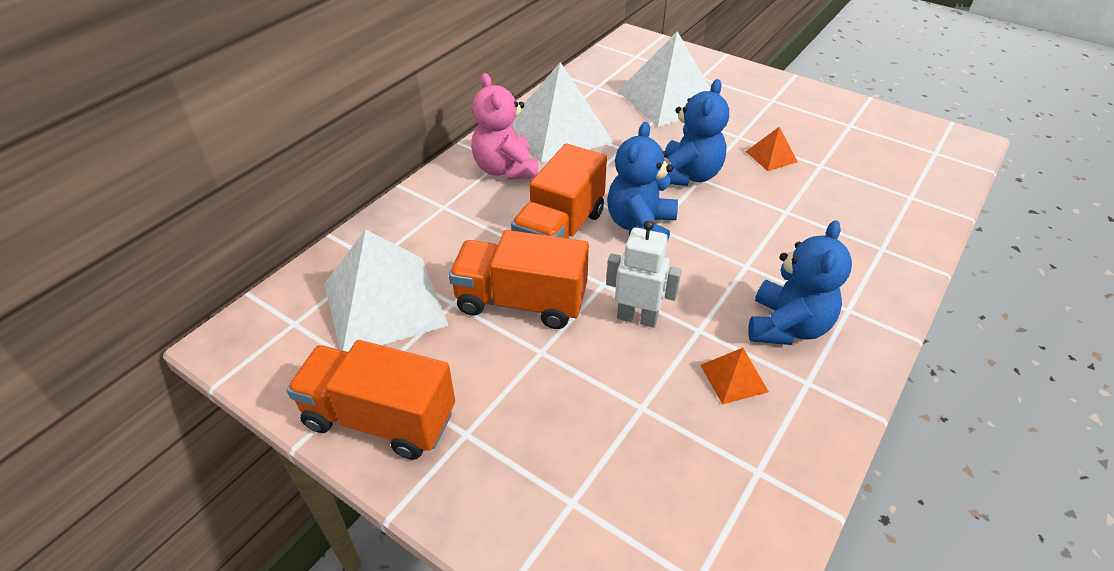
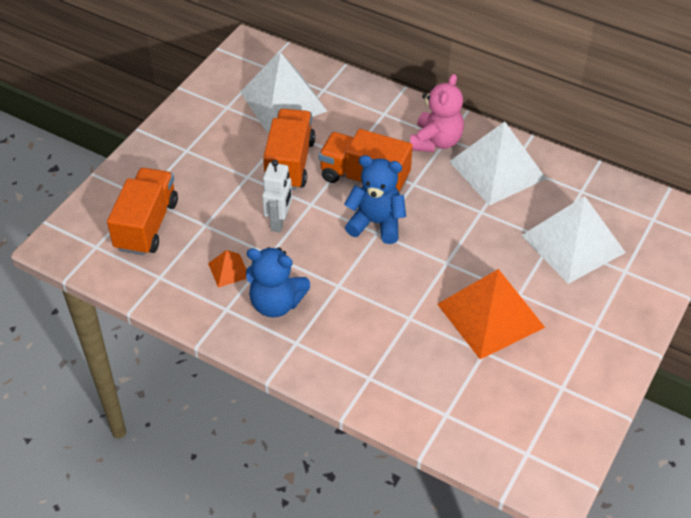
camera: 85 degrees right, 5 degrees up
orange truck [286,340,455,460] -> orange truck moved to [107,168,178,256]
pink teddy bear [471,73,538,180] -> pink teddy bear turned 135 degrees clockwise [410,74,464,152]
blue teddy bear [665,79,729,186] -> none
orange pyramid [746,127,798,171] -> orange pyramid [437,269,545,359], size x2.25

